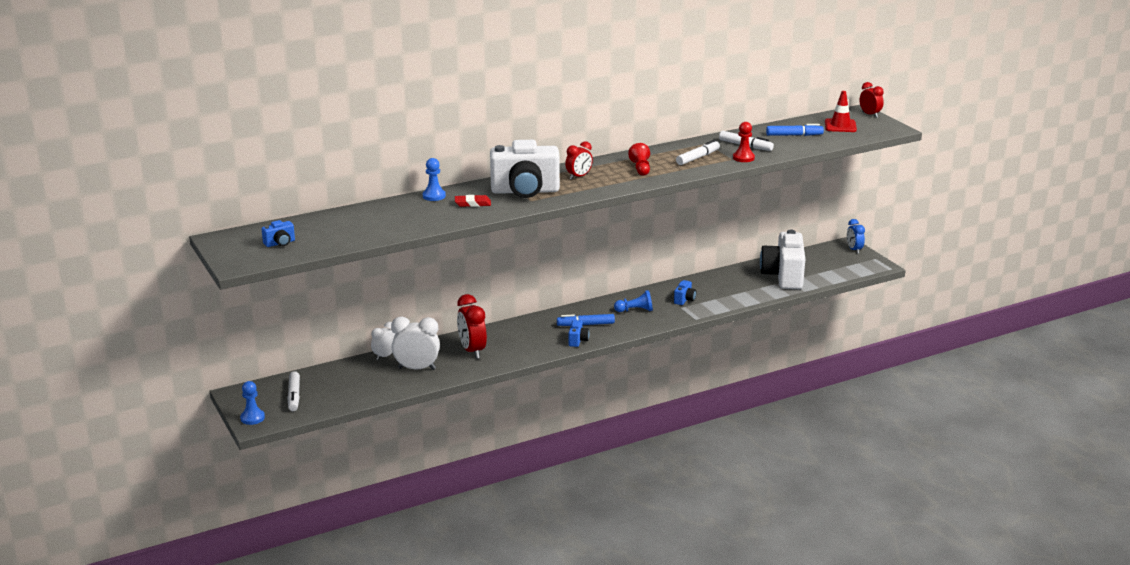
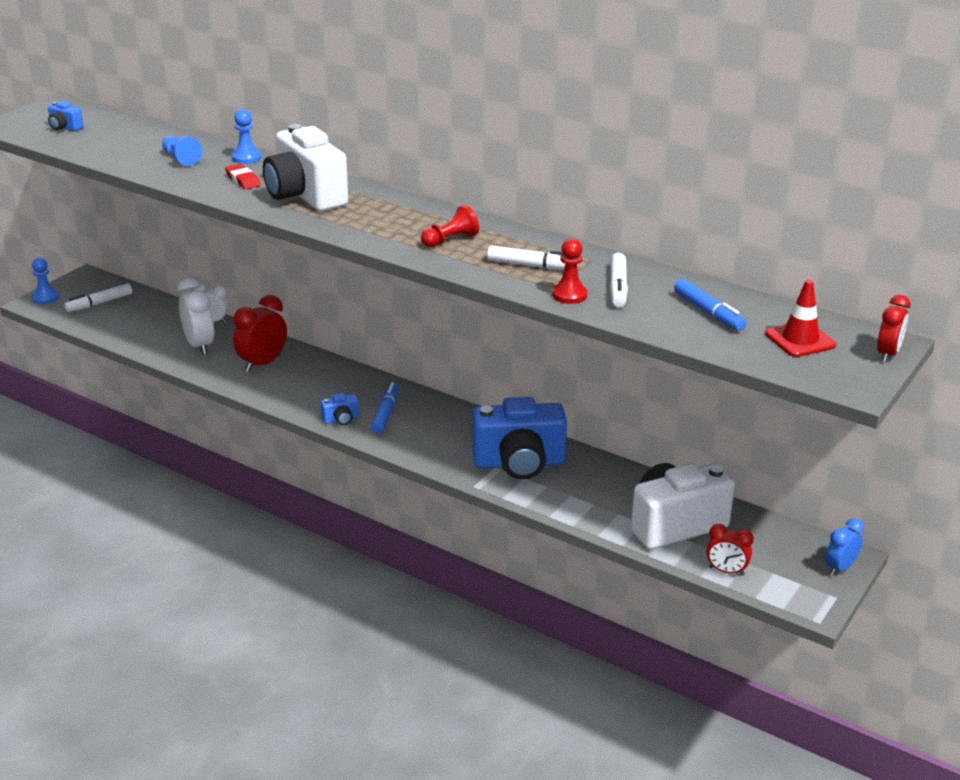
camera: 60 degrees right, 5 degrees up
blue marker [557,314,615,326] -> blue marker turned 45 degrees clockwise [371,382,399,434]
red clock [565,141,593,180] -> red clock moved to [707,524,754,575]
blue pawn [614,290,653,312] -> blue pawn moved to [162,136,202,166]
blue camera [674,280,696,305] -> blue camera [472,397,567,479], size x2.41

